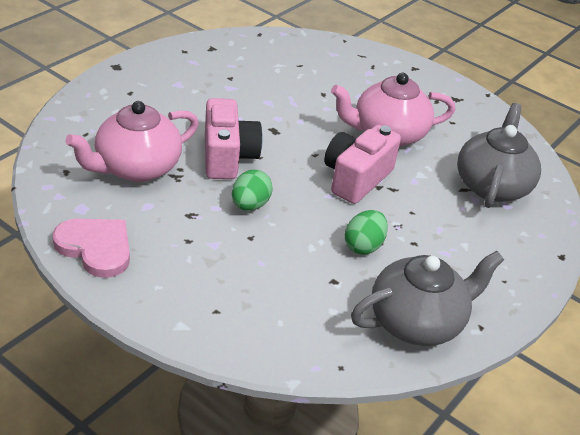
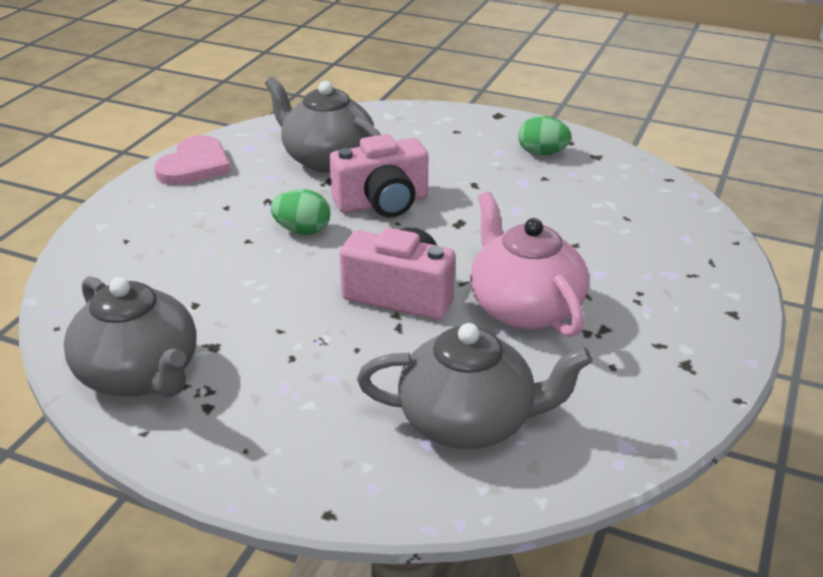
camera: 80 degrees right, 5 degrees down
pink teapot [65,101,199,182] -> grey teapot [265,77,381,173]
green egg [345,210,388,255] -> green egg moved to [518,116,571,156]

